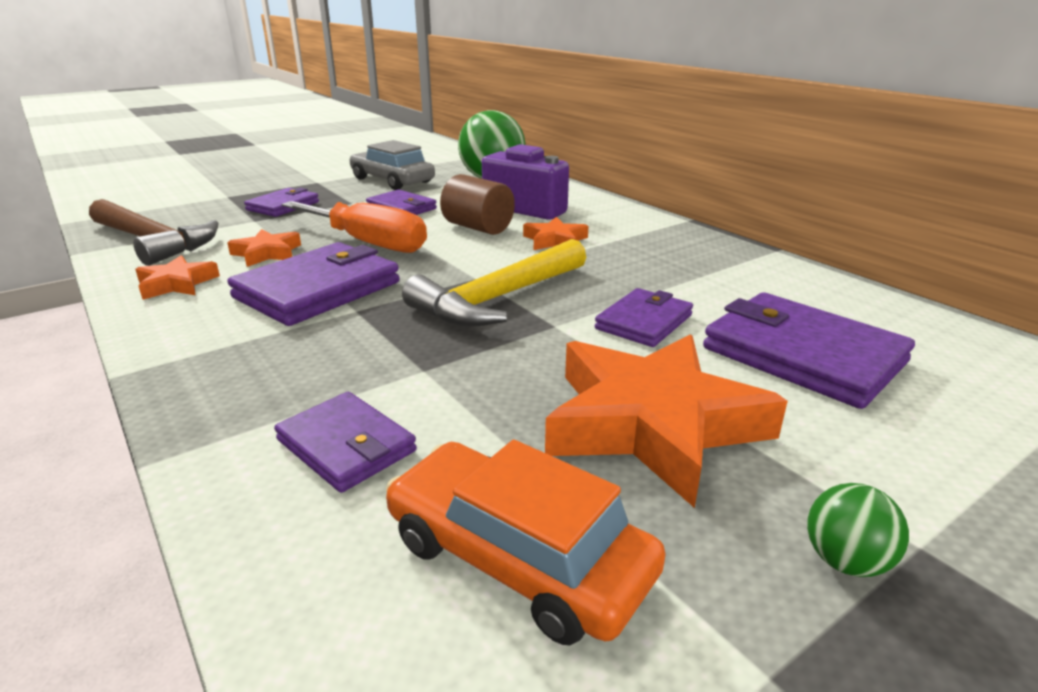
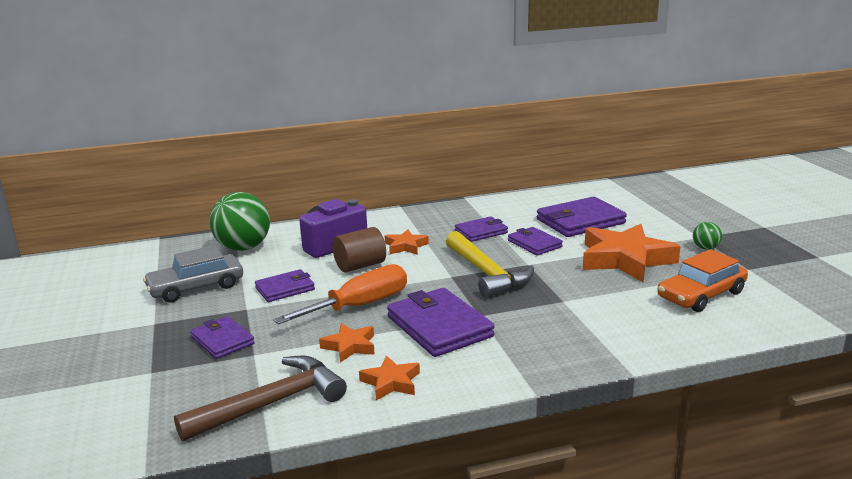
camera: 70 degrees left, 5 degrees down
purple wallet [274,392,417,493] -> purple wallet moved to [455,216,508,242]

